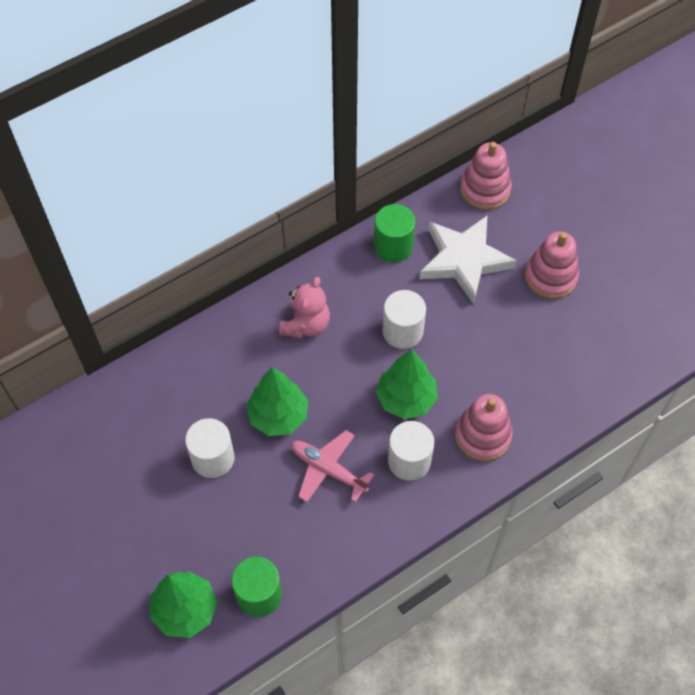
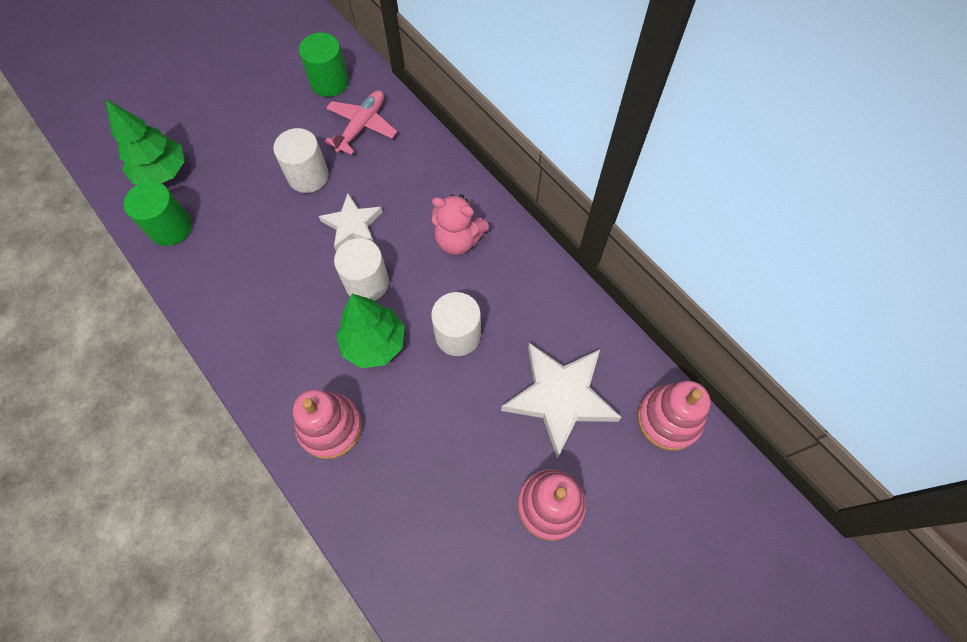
camera: 85 degrees right, 5 degrees up
green tree [246,367,308,436] -> white star [319,193,383,251]
pink plane [291,430,374,502] -> pink plane moved to [325,90,397,155]
green cylinder [374,204,415,262] -> green cylinder moved to [299,32,349,97]
white cylinder [388,421,434,481] -> white cylinder moved to [334,238,389,301]

